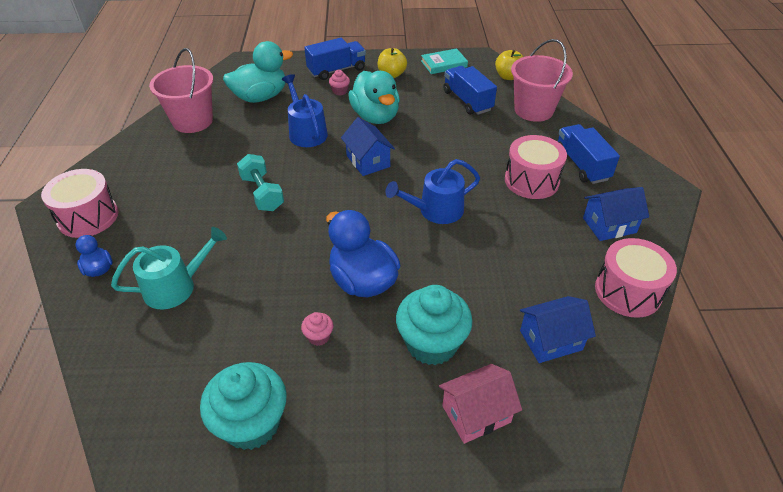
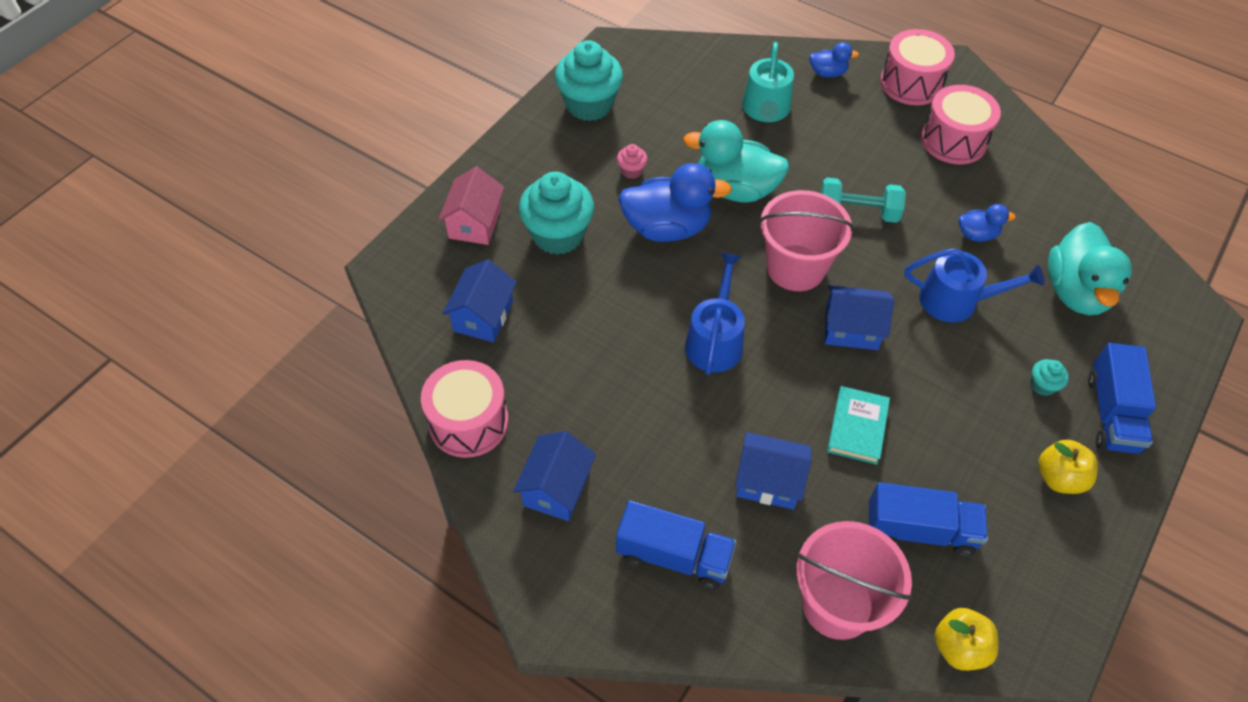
camera: 125 degrees right, 10 degrees up
pink bucket [149,48,213,133] -> pink bucket moved to [759,190,854,291]
pink cupcake [329,70,350,96] -> turquoise cupcake [1031,359,1069,396]
turquoise duck [348,71,400,124] -> turquoise duck moved to [683,120,789,203]
turquoise book [421,48,468,74] -> turquoise book moved to [827,386,890,465]
pink drum [505,135,567,199] -> pink drum moved to [921,85,1001,164]
none -> blue house [735,432,812,509]
none -> blue duck [959,204,1016,242]

